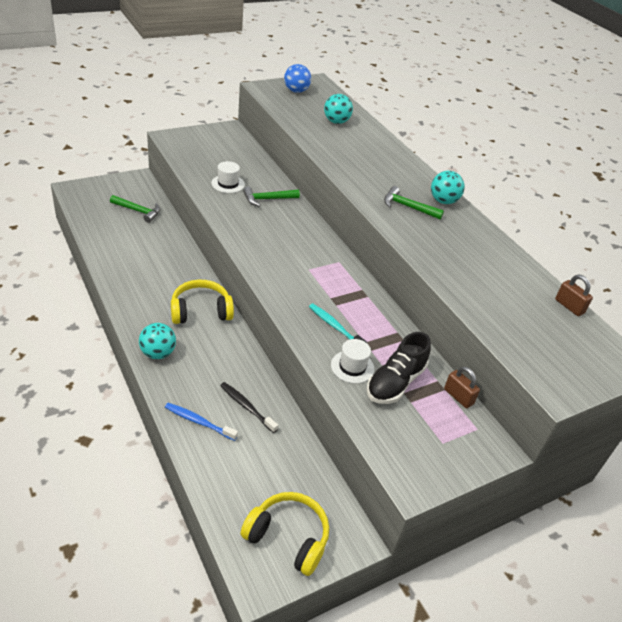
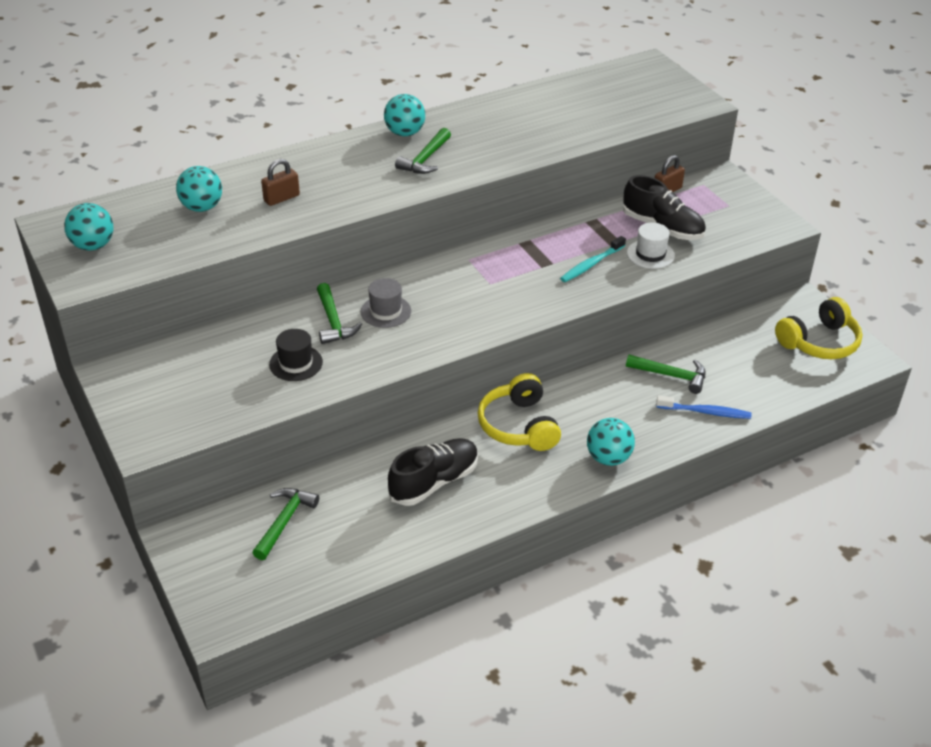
camera: 85 degrees left, 0 degrees up
blue toothbrush [165,403,238,441] -> blue toothbrush turned 105 degrees counterclockwise [656,395,751,419]
white hat [211,161,245,193] -> black hat [269,329,323,381]
black toothbrush [220,382,278,433] -> green hammer [626,354,705,394]
yellow headphones [240,492,329,576] -> yellow headphones turned 150 degrees counterclockwise [775,297,862,359]
blue ball [284,64,311,93] -> turquoise ball [64,203,113,250]
brown padlock [555,275,593,316] -> brown padlock moved to [261,159,300,206]
none -> grey hat [361,278,411,328]
none -> black shoe [388,438,478,506]

